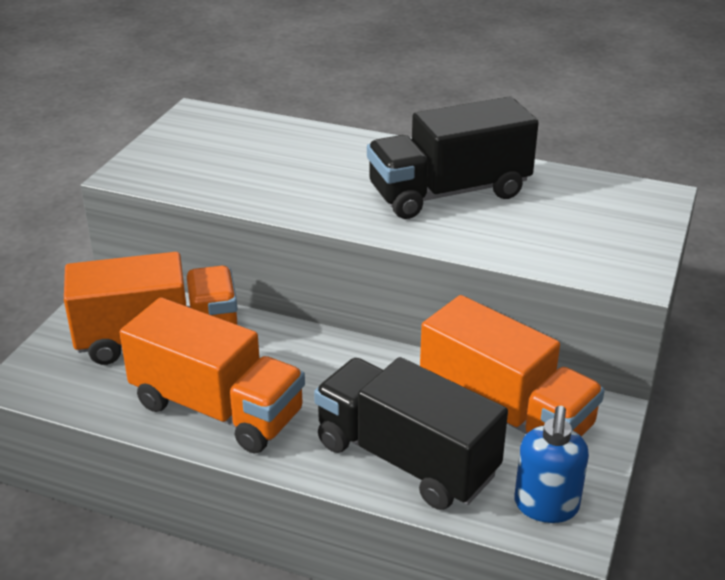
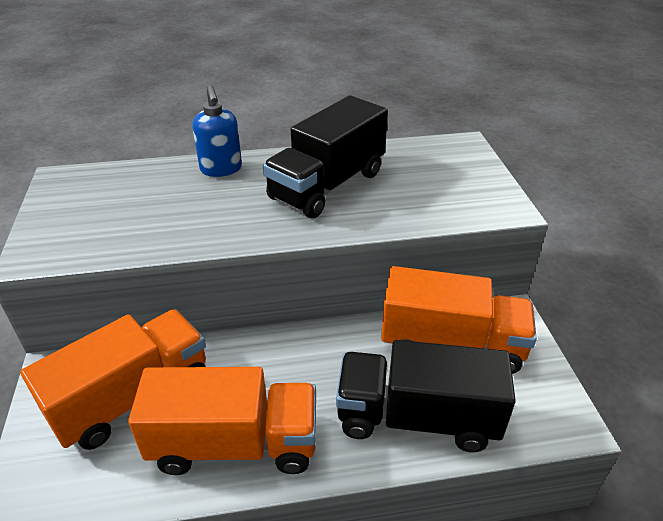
camera: 30 degrees left, 5 degrees up
blue soap dispenser [514,406,589,523] -> blue soap dispenser moved to [193,85,242,177]

